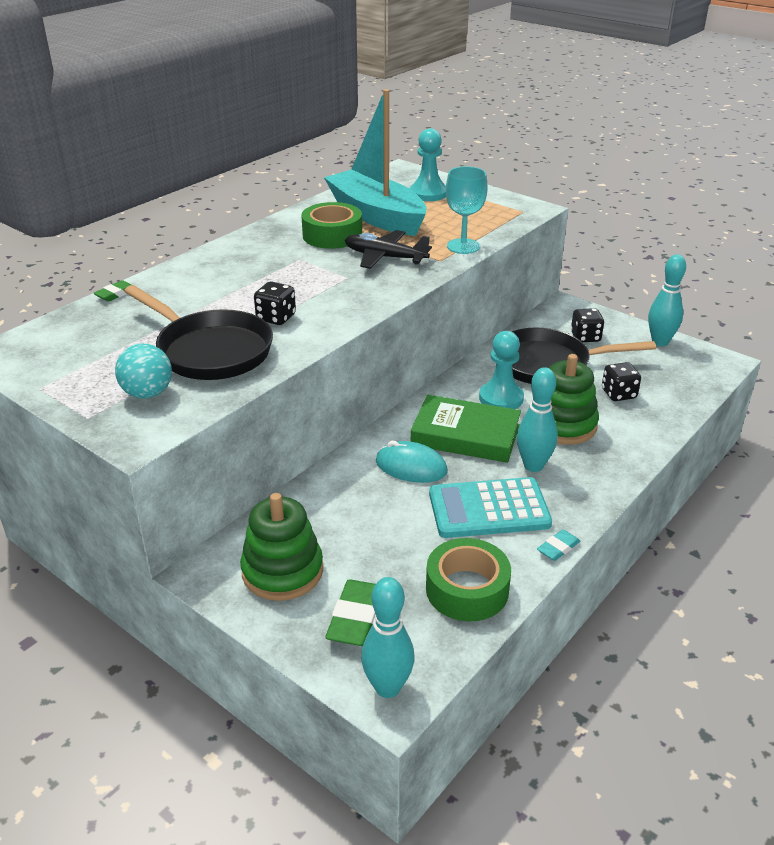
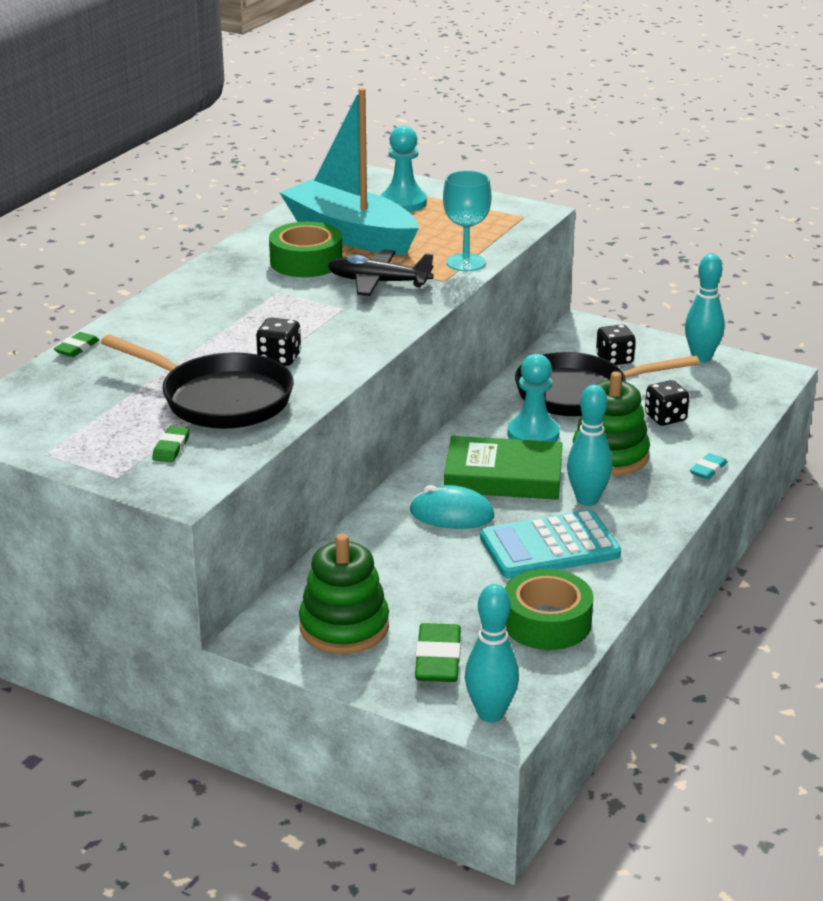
camera: 10 degrees left, 5 degrees down
turquoise ball [115,344,172,399] -> green eraser [152,426,190,462]
turquoise eraser [537,529,580,561] -> turquoise eraser moved to [690,453,728,480]

